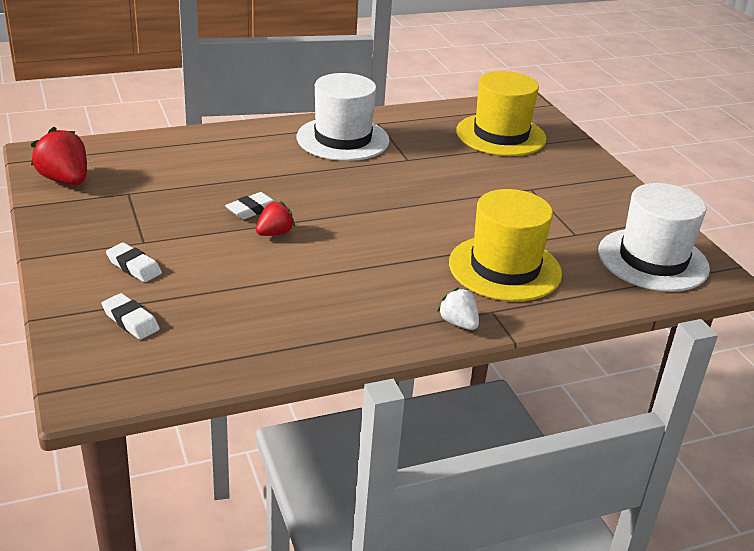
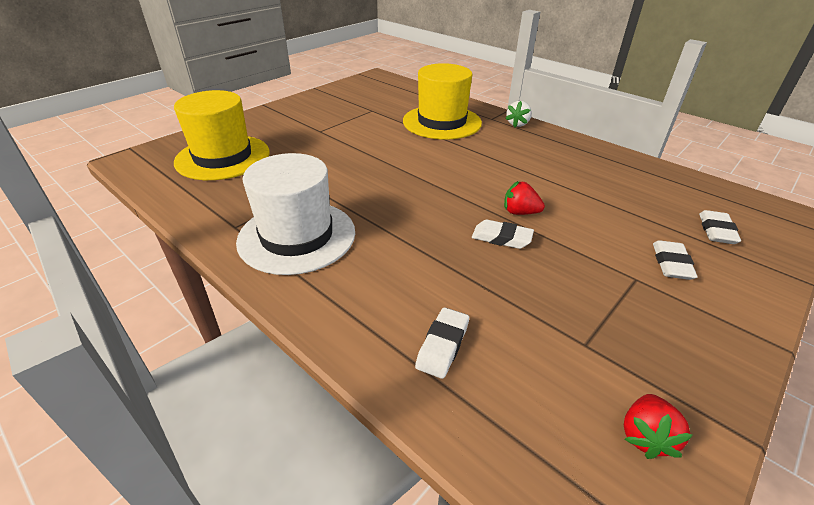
camera: 115 degrees left, 5 degrees up
red strawberry [31,127,87,185] -> red strawberry [624,394,693,459], size x0.61
white hat [598,183,710,292] -> none
none -> white eraser [415,307,469,379]

